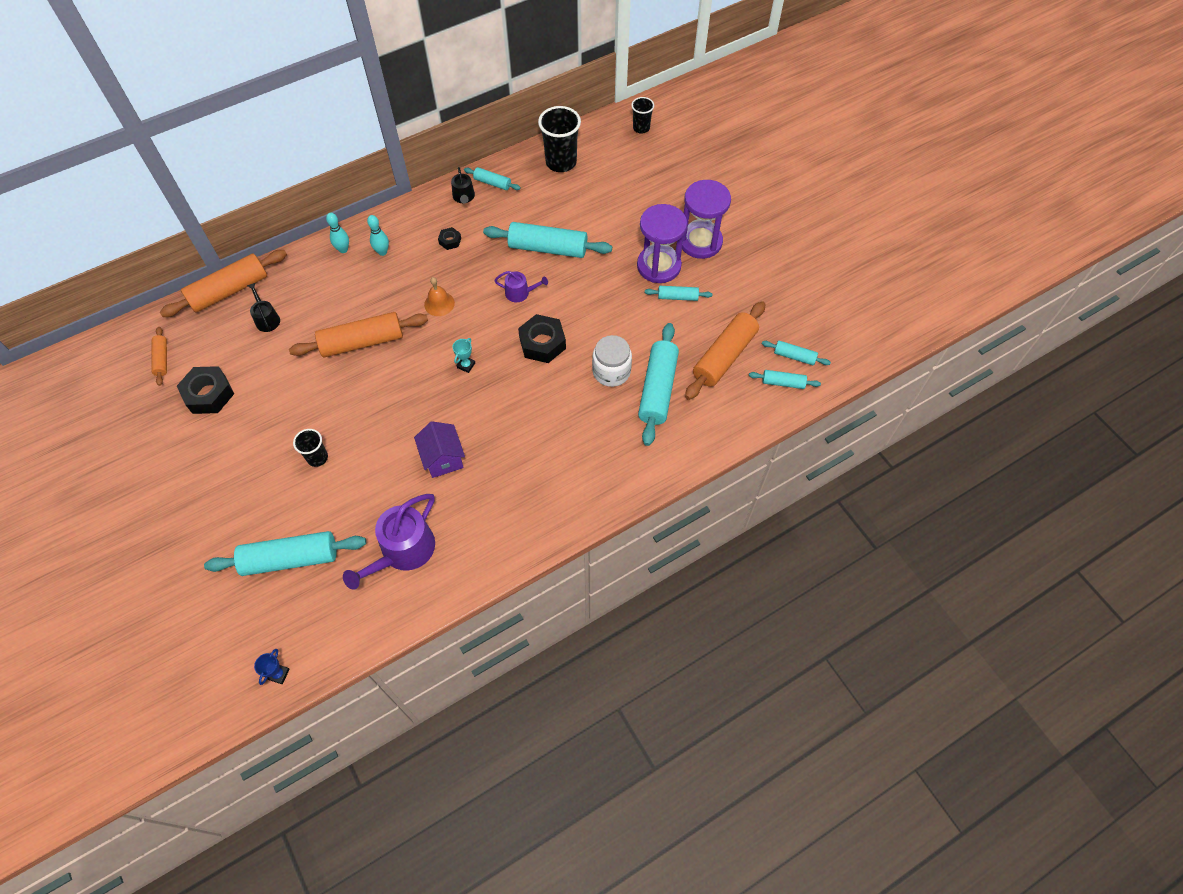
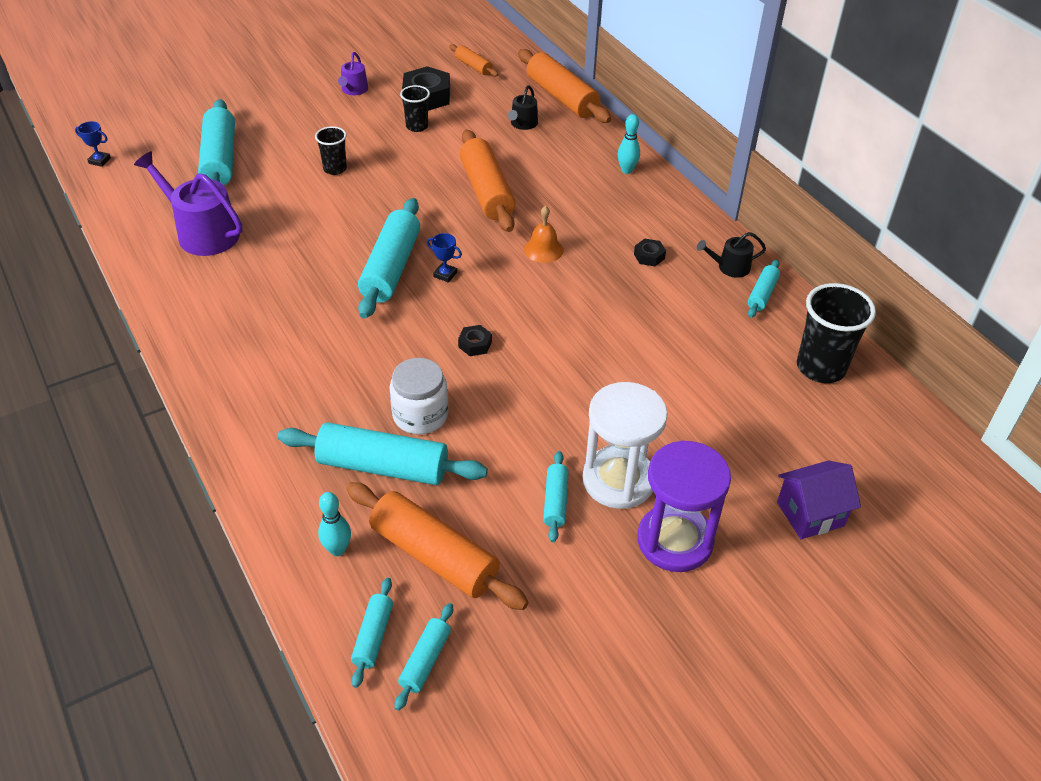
camera: 90 degrees right, 15 degrees down
orange rolling pin [152,327,167,386] -> orange rolling pin turned 60 degrees clockwise [449,44,499,77]
black watering can [247,283,280,332] -> black watering can turned 135 degrees clockwise [508,85,538,130]
turquoise bowling pin [367,215,389,256] -> turquoise bowling pin moved to [318,492,351,556]
purple house [414,421,465,478] -> purple house moved to [777,460,861,539]
turquoise trophy [452,338,475,373] -> blue trophy [427,233,462,283]
turquoise rolling pin [483,222,612,258] -> turquoise rolling pin moved to [358,198,420,319]
purple watering can [494,271,548,302] -> purple watering can moved to [338,52,368,95]
black nut [518,314,566,363] -> black nut [458,325,492,356], size x0.50
black cup [631,97,654,134] -> black cup moved to [400,85,430,132]
purple hourglass [637,204,687,283] -> white hourglass [583,382,668,509]

